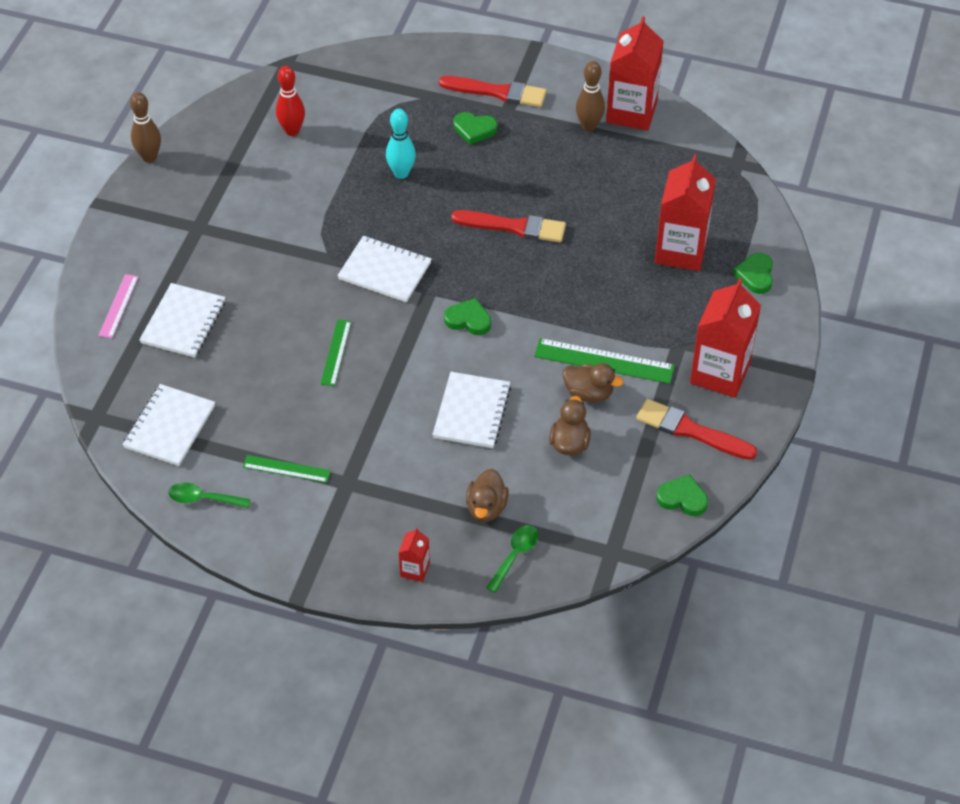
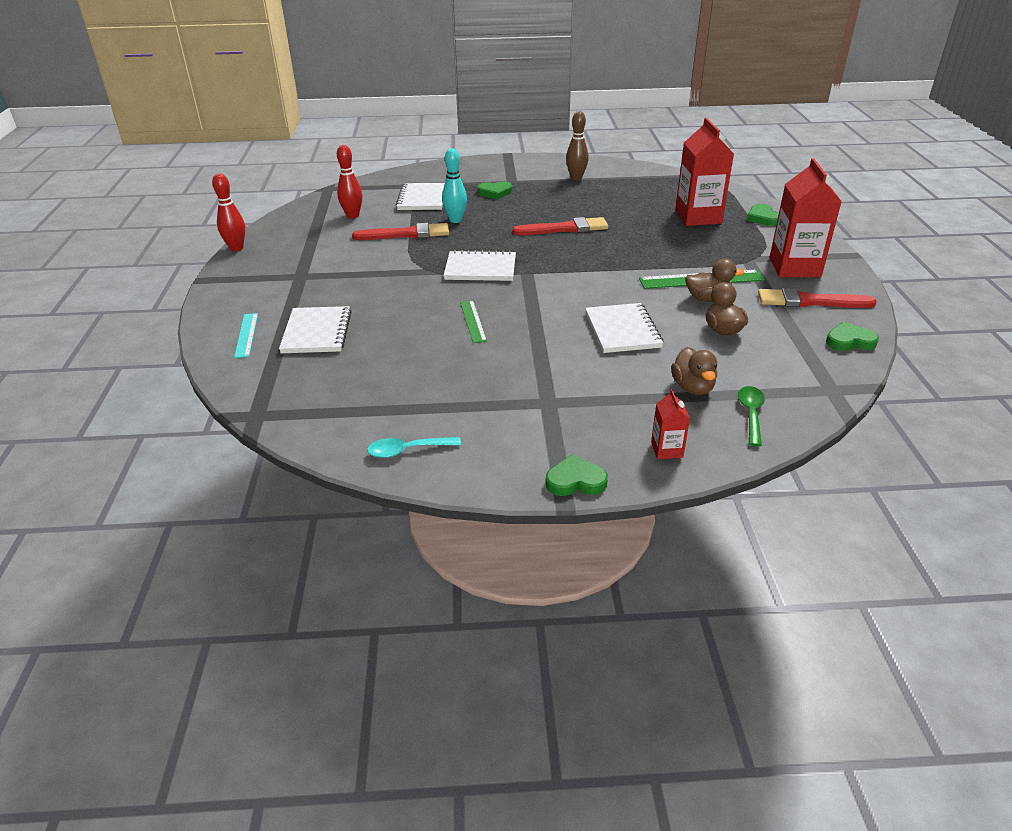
camera: 20 degrees left, 15 degrees down
pink ruler [98,274,138,338] -> turquoise ruler [234,313,258,358]
white notebook [122,384,215,466] -> white notebook moved to [396,183,445,210]
brown bowling pin [130,92,161,163] -> red bowling pin [212,173,245,251]
green spoon [168,483,251,508] -> turquoise spoon [367,437,461,458]
green ruler [243,455,331,483] -> none
red brush [439,76,546,107] -> red brush moved to [352,223,449,240]
green heart [444,298,491,335] -> green heart moved to [546,454,608,496]
red carton [606,16,664,131] -> none

